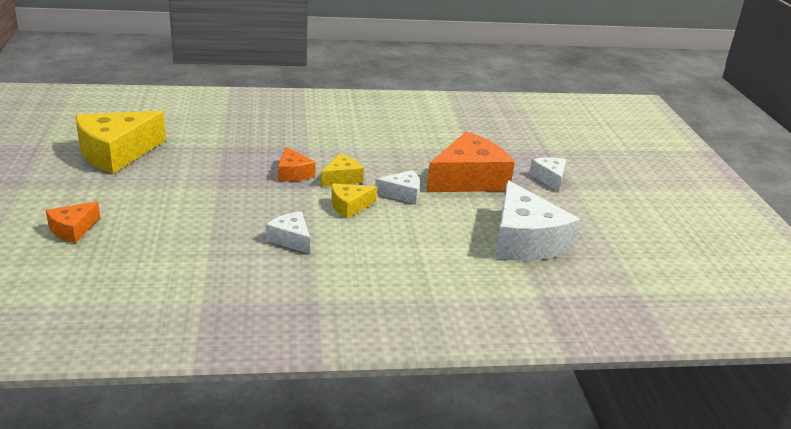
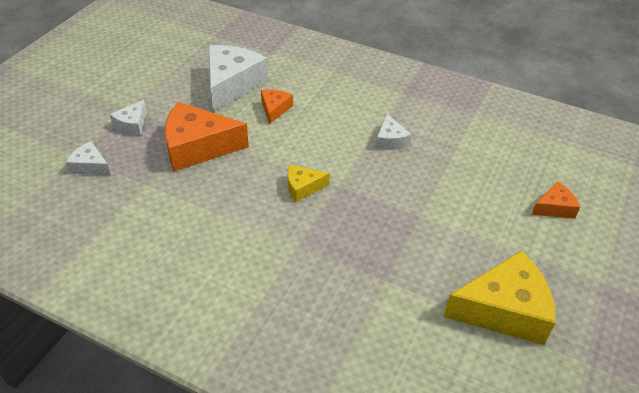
camera: 145 degrees left, 15 degrees up
orange cheese [278,147,315,182] -> orange cheese moved to [261,90,293,124]
yellow cheese [331,184,377,218] -> none
white cheese [375,170,420,204] -> white cheese moved to [66,141,111,175]

